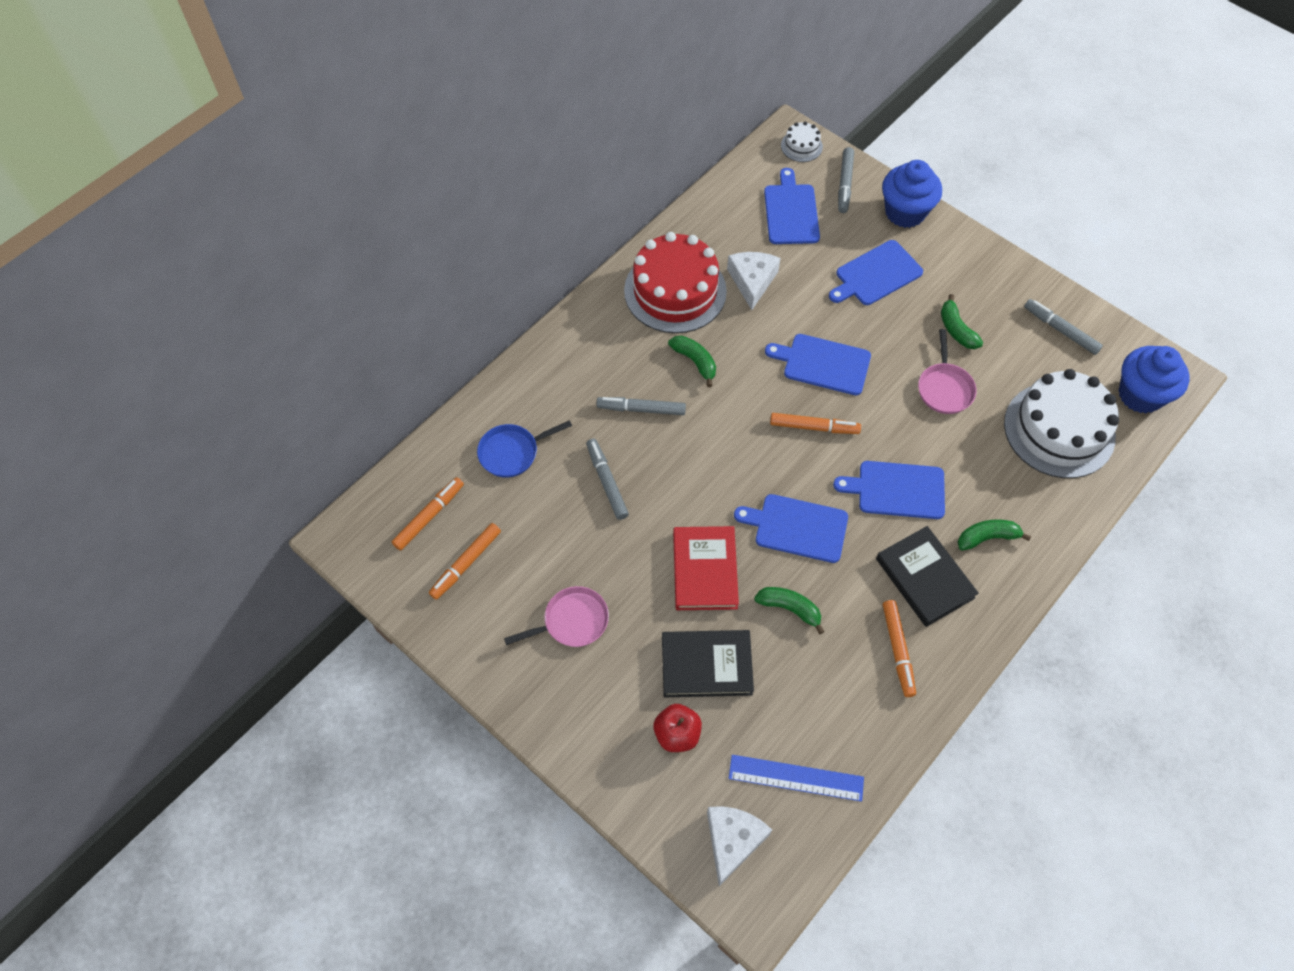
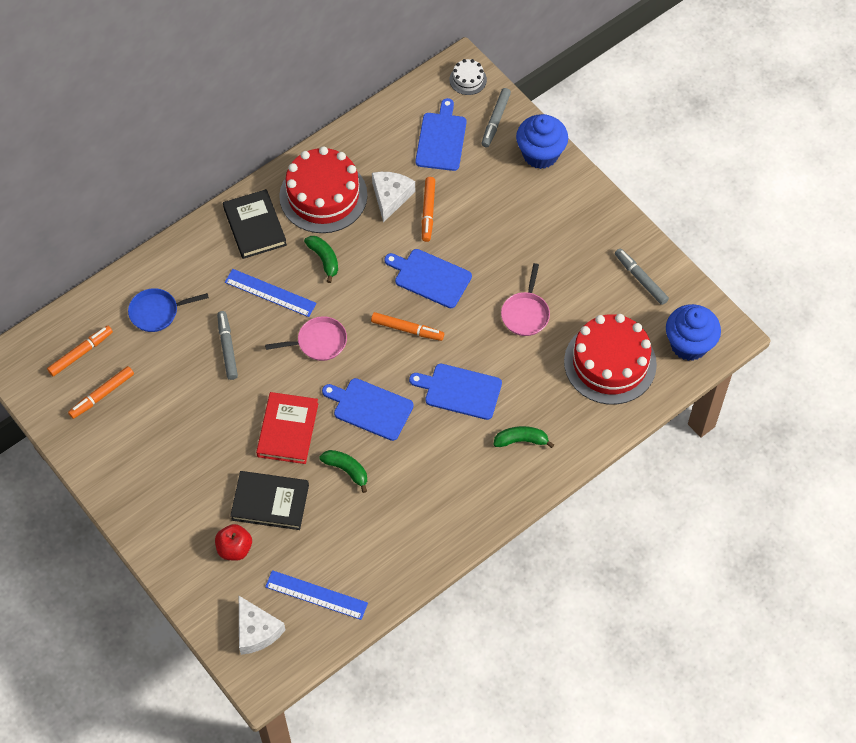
camera: 10 degrees right, 0 degrees up
pink pan [504,586,609,647] -> pink pan moved to [265,316,347,361]
grey marker [596,397,686,415] -> blue ruler [225,269,317,317]
white cheese [707,806,772,886] -> white cheese turned 120 degrees clockwise [239,596,285,655]
blue cutting board [829,240,923,305] -> none
black book [876,526,979,627] -> black book moved to [223,189,287,259]
orange marker [883,600,916,697] -> orange marker moved to [422,177,435,242]
green banana [941,294,983,349] -> none
white cake [1004,369,1119,478] -> red cake [564,314,657,404]

